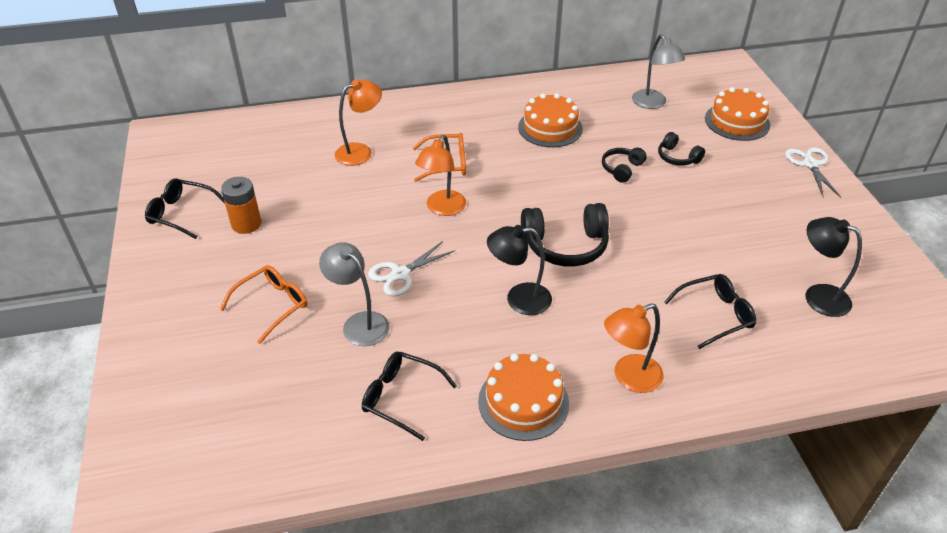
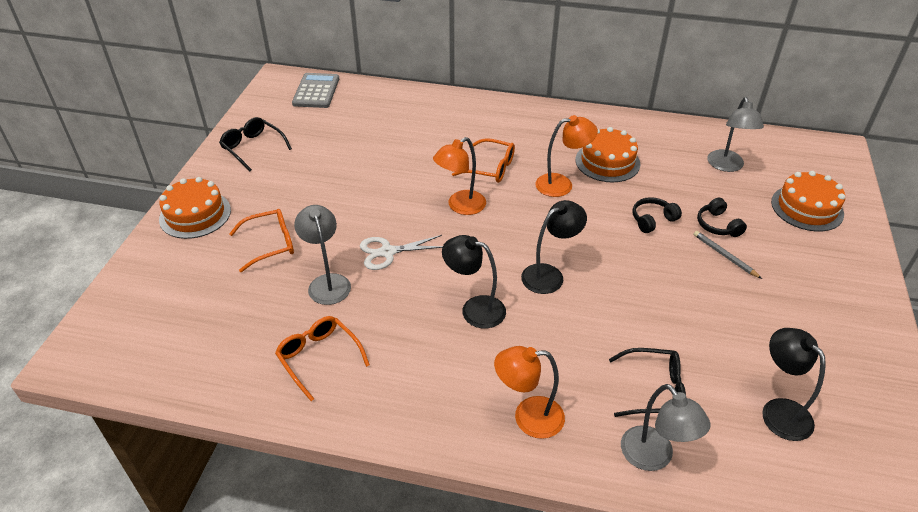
camera: 25 degrees right, 0 degrees up
orange battery [221,177,261,234] -> none
orange lamp [335,79,382,166] -> orange lamp moved to [535,115,598,197]
black glasses [362,351,457,441] -> orange glasses [275,316,370,401]
orange cake [478,353,569,441] -> orange cake moved to [159,177,231,239]
black headphones [521,203,609,267] -> black lamp [521,200,587,294]
white scissors [785,147,841,198] -> none
none -> grey calculator [292,73,339,108]
none -> grey lamp [621,384,710,471]
none -> grey pencil [693,231,762,279]

